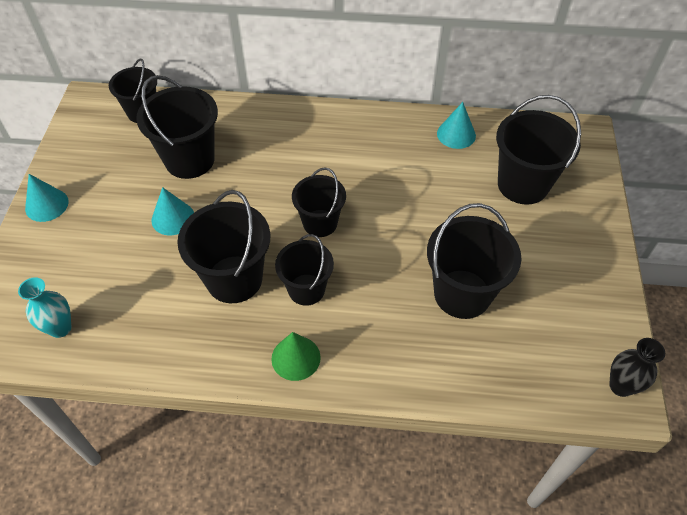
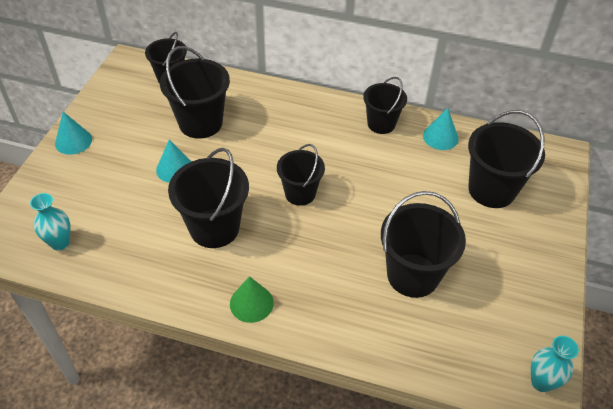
camera: 10 degrees right, 5 degrees down
black bucket [275,234,334,306] -> black bucket moved to [363,77,407,134]
black vase [609,338,665,397] -> turquoise vase [531,336,579,392]

